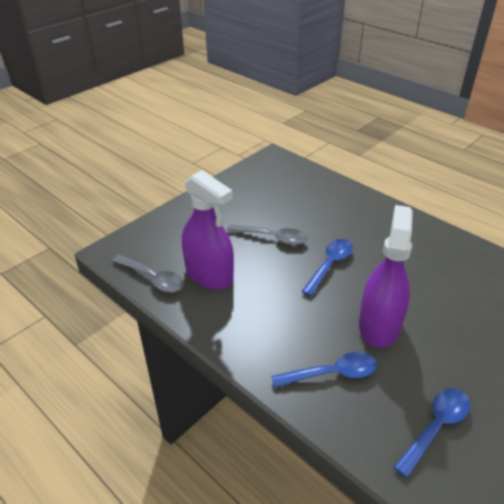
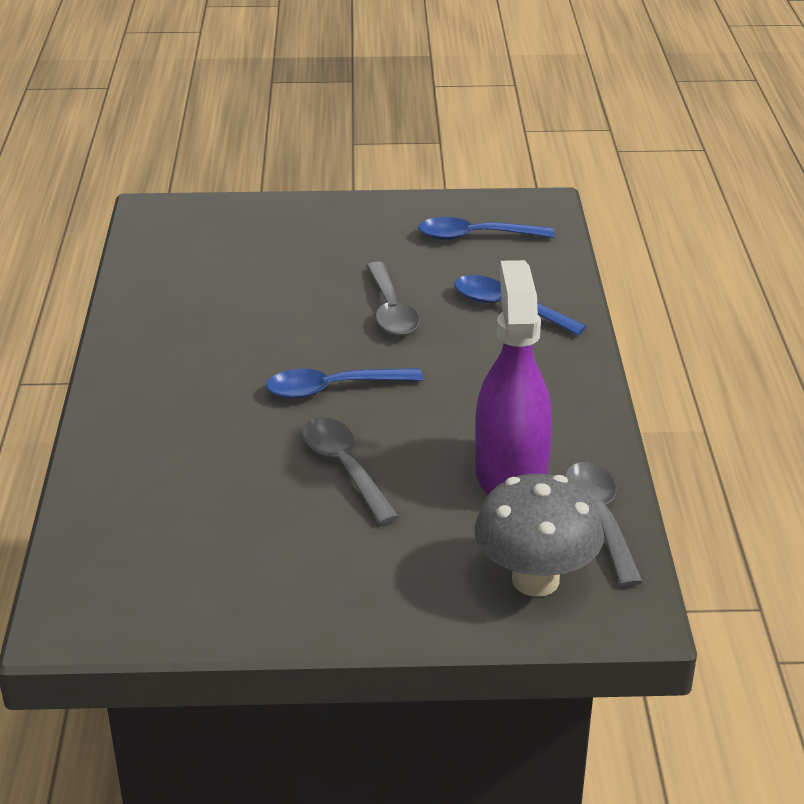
camera: 135 degrees left, 5 degrees down
purple spray bottle [359,205,413,348] -> grey spoon [366,262,420,336]
none -> grey mushroom [474,474,604,597]

